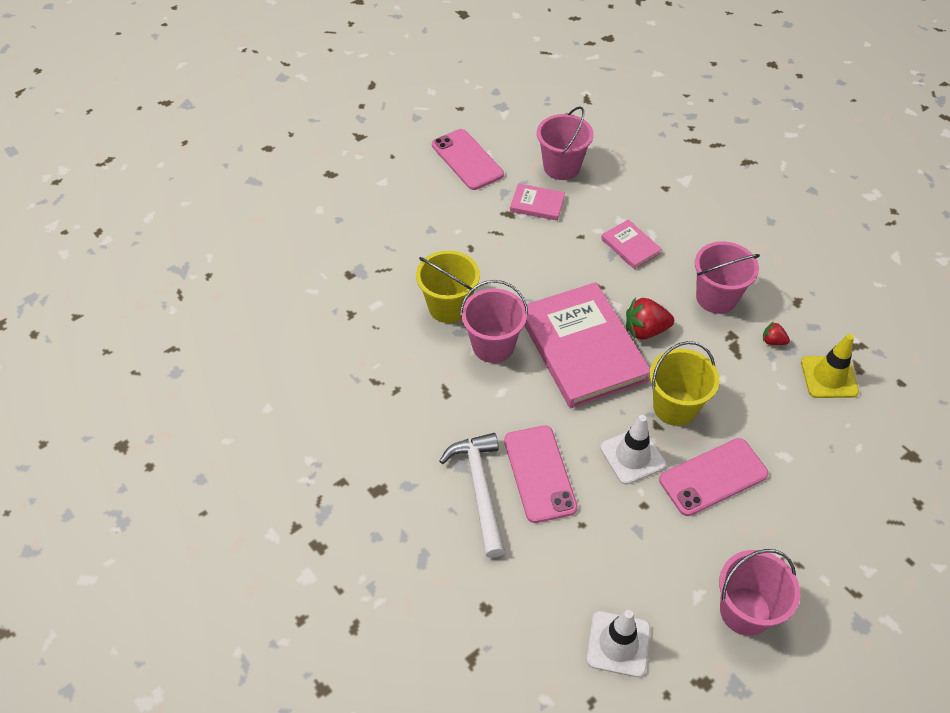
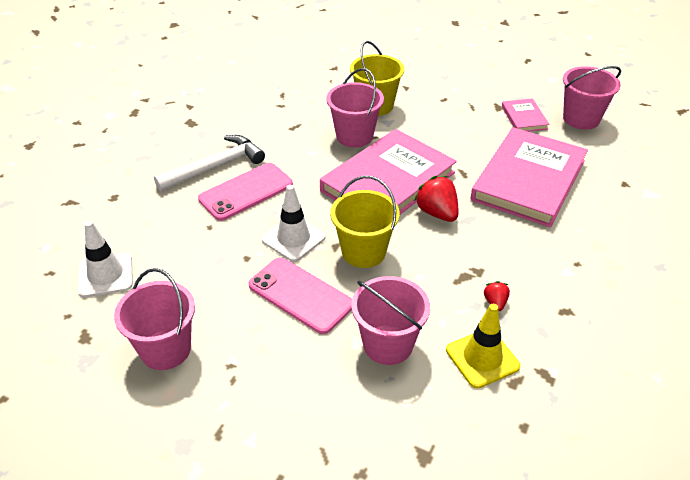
camera: 65 degrees right, 10 degrees down
pink phone [432,129,504,190] -> none
pink book [601,219,662,269] -> pink book [470,127,588,227], size x2.24
pink bucket [695,241,760,314] -> pink bucket moved to [351,276,430,365]

